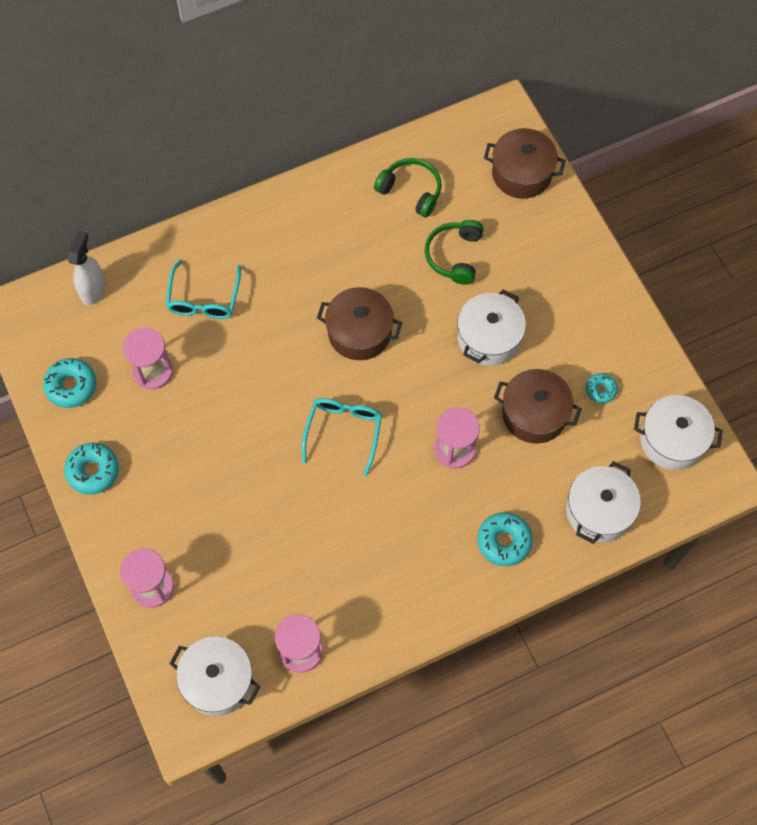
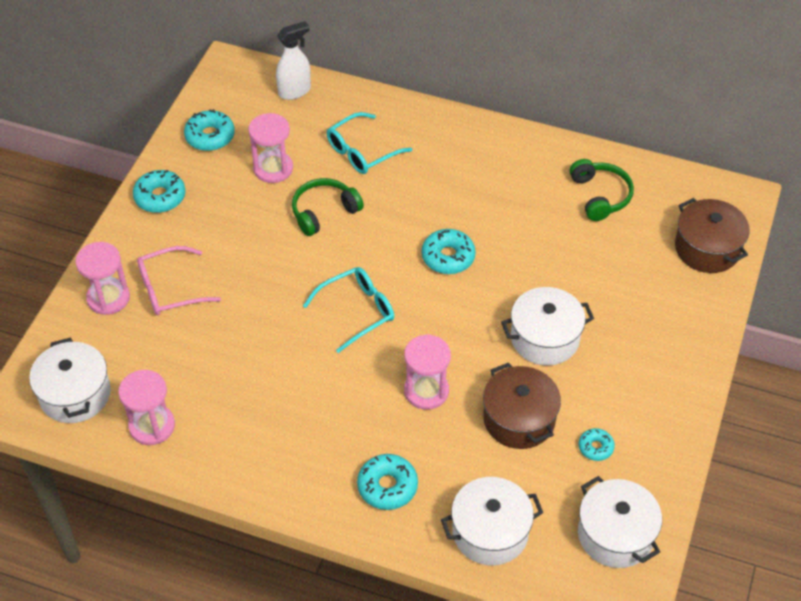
camera: 45 degrees right, 15 degrees down
brown pot [317,287,402,360] -> turquoise donut [422,229,476,274]
green headphones [425,220,484,285] -> green headphones moved to [292,178,364,236]
none -> pink glasses [137,246,221,316]

